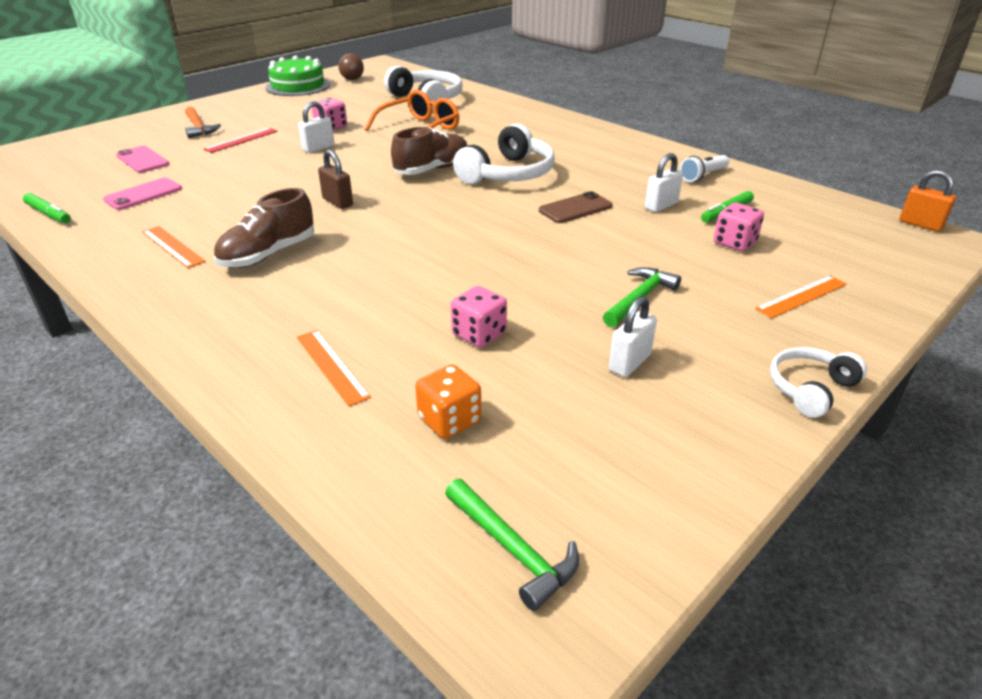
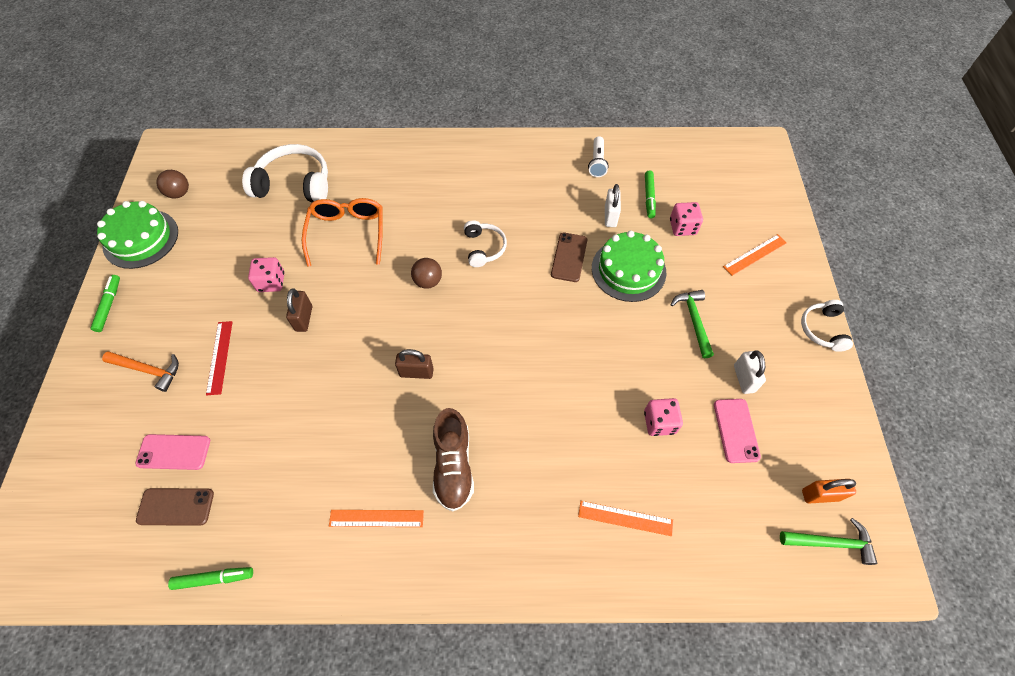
camera: 45 degrees left, 25 degrees up
pink phone [103,177,182,210] -> pink phone moved to [714,399,761,463]
white padlock [298,101,334,153] -> brown padlock [286,289,312,332]
brown shoe [391,127,467,175] -> brown ball [411,258,442,289]
orange dice [415,364,481,439] -> none
white headphones [453,123,555,185] -> white headphones [464,220,507,267], size x0.58
orange ruler [755,275,847,318] -> orange ruler turned 45 degrees clockwise [723,234,787,276]
orange padlock [899,170,956,232] -> orange padlock moved to [802,479,856,504]
none -> green marker [91,275,120,332]
none -> brown phone [136,488,214,525]
none -> green cake [592,230,666,302]

